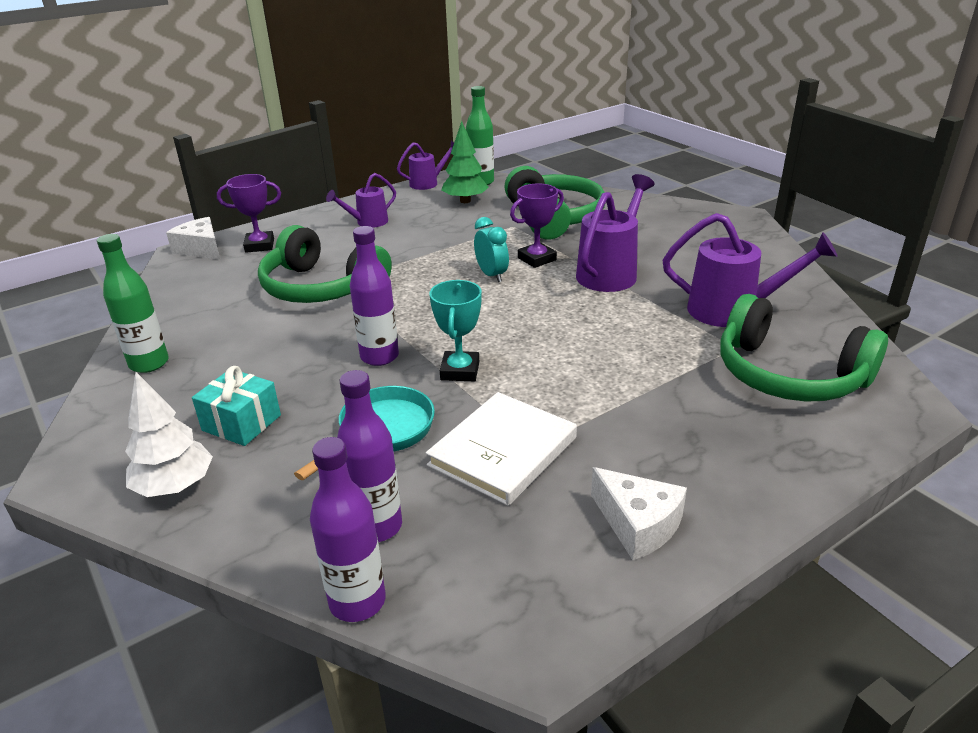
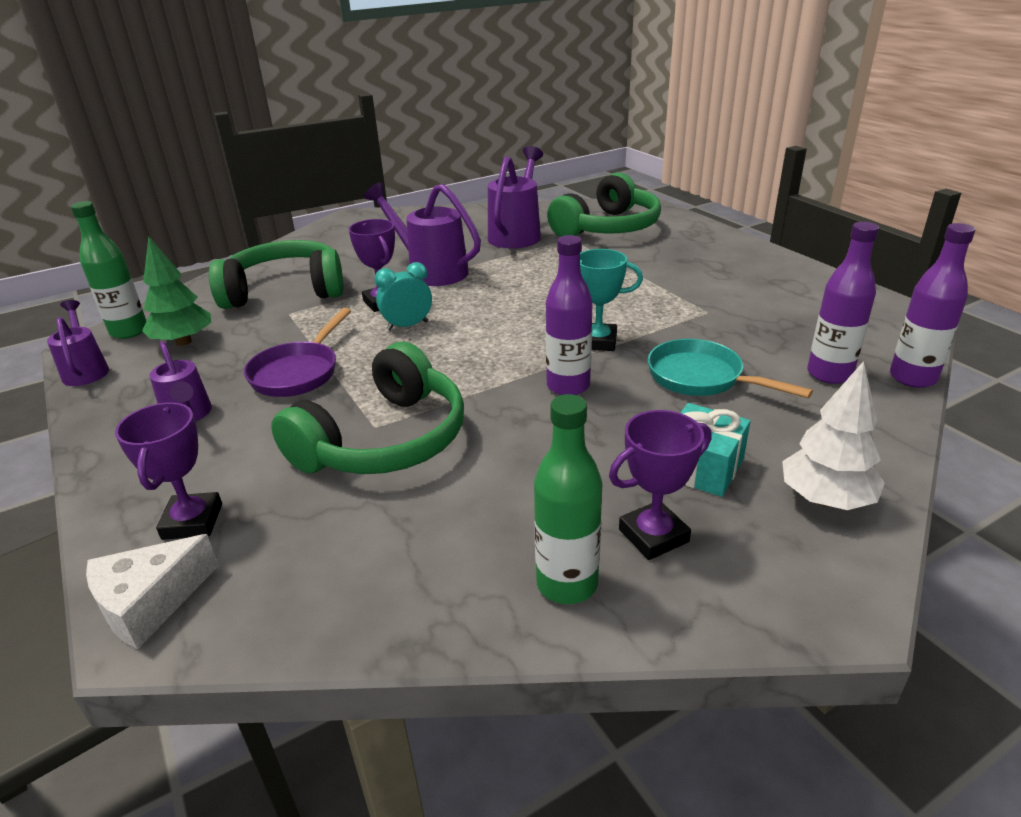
camera: 85 degrees left, 0 degrees up
white book [426,392,577,506] -> none
white cheese [591,467,687,560] -> none
none -> purple pan [244,308,351,397]
none -> purple trophy [609,410,712,560]

